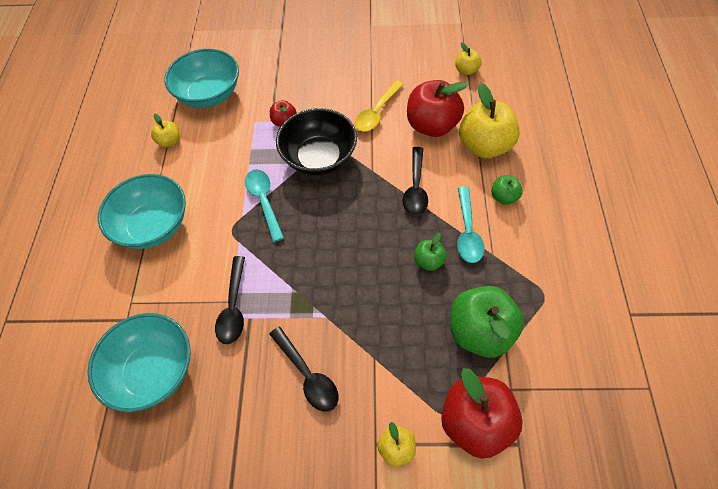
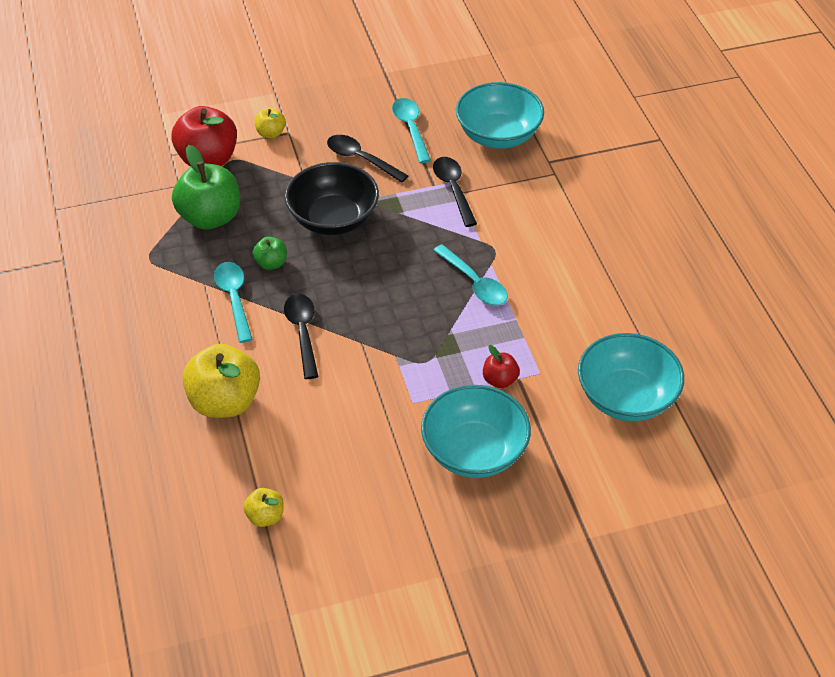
camera: 160 degrees right, 10 degrees down
turquoise bowl [98,174,186,249] -> turquoise bowl moved to [421,385,531,478]
yellow apple [151,114,180,148] -> none
black bowl [276,108,357,175] -> black bowl moved to [285,162,379,235]
yellow spoon [355,80,404,132] -> none
red apple [407,80,468,137] -> none
green apple [491,176,523,205] -> none
none -> turquoise spoon [392,98,431,163]

